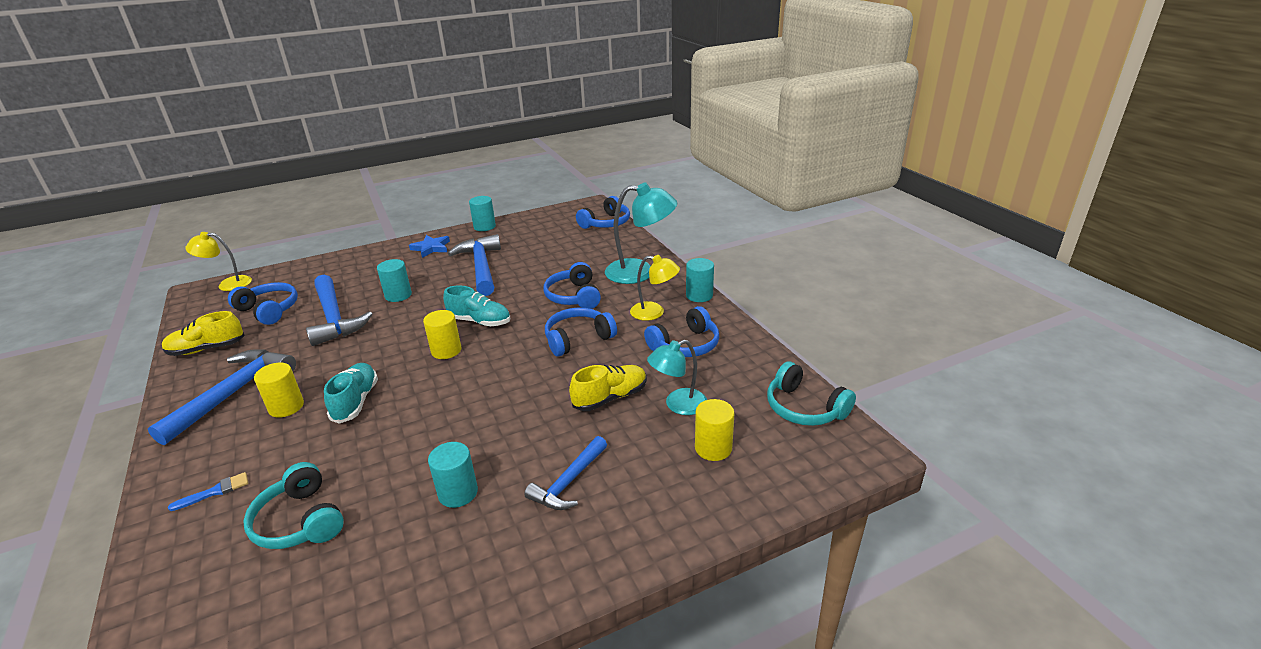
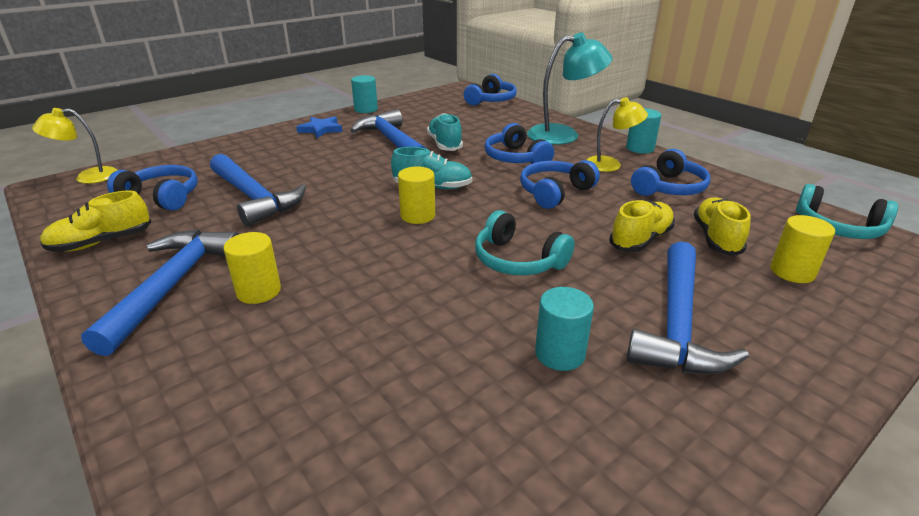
camera: 15 degrees left, 0 degrees up
blue brush [168,472,248,511] -> none
turquoise headphones [243,462,344,549] -> turquoise headphones moved to [475,210,575,275]
turquoise shoe [324,363,378,424] -> turquoise shoe moved to [427,113,463,151]
turquoise cylinder [377,259,412,302] -> none
blue hammer [524,436,607,510] -> blue hammer [627,241,749,374], size x1.65
turquoise lamp [647,340,707,415] -> yellow shoe [694,197,751,256]

